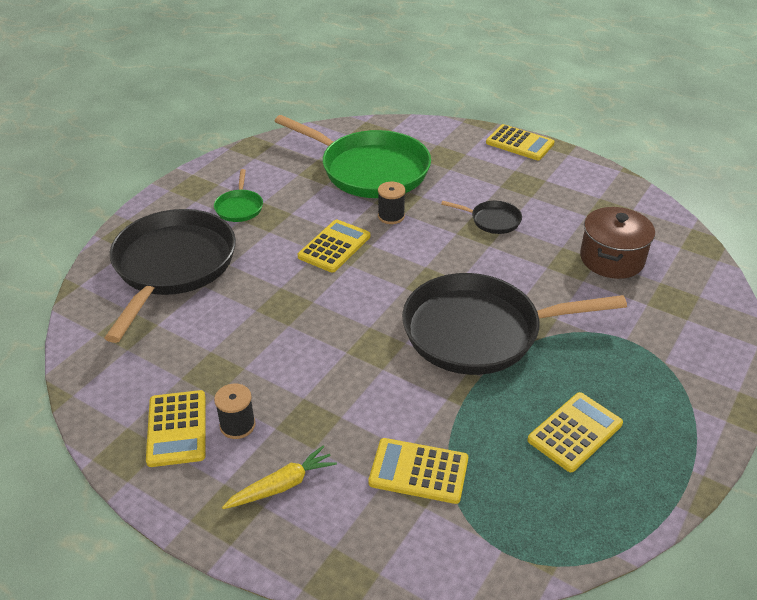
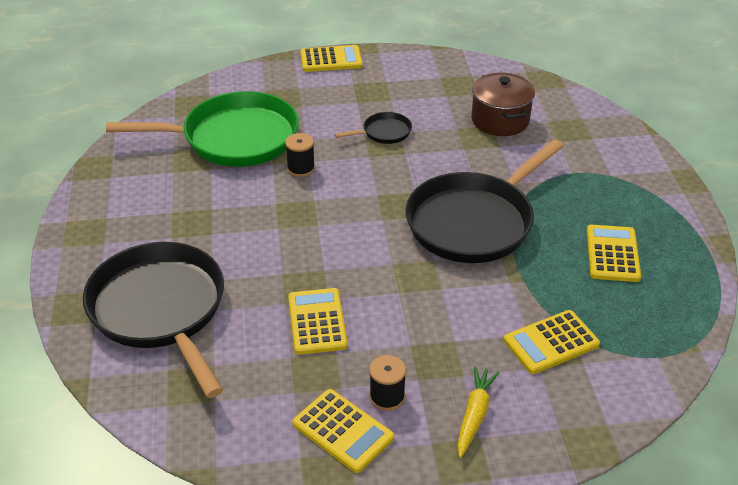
camera: 40 degrees left, 0 degrees up
green pan [214,169,263,222] -> none
yellow calculator [298,219,370,273] -> yellow calculator moved to [288,288,348,355]

